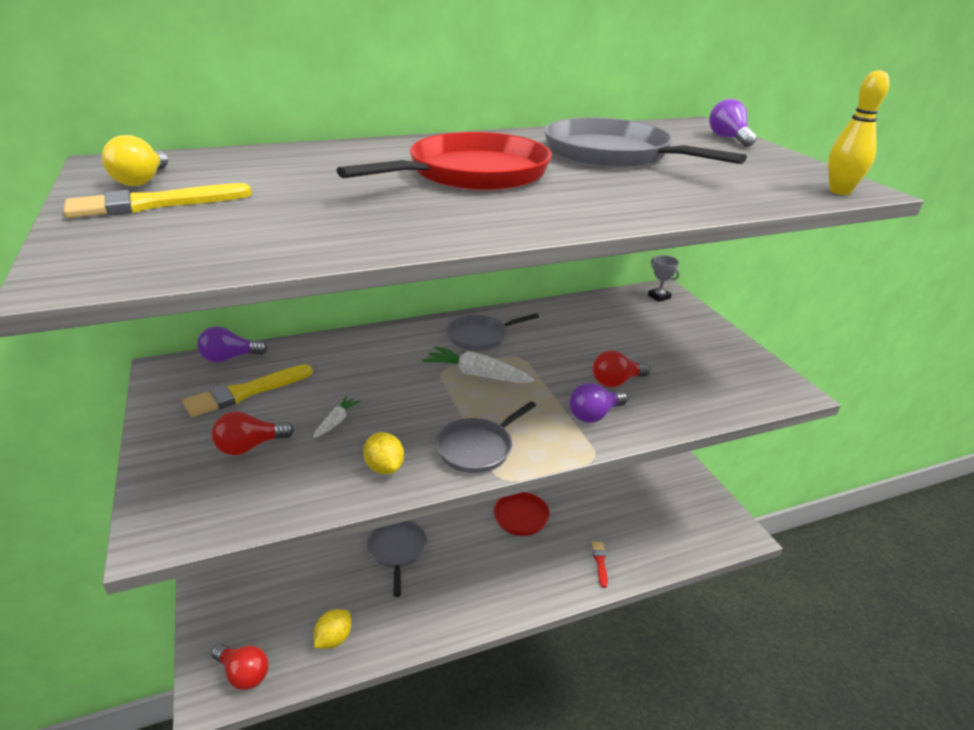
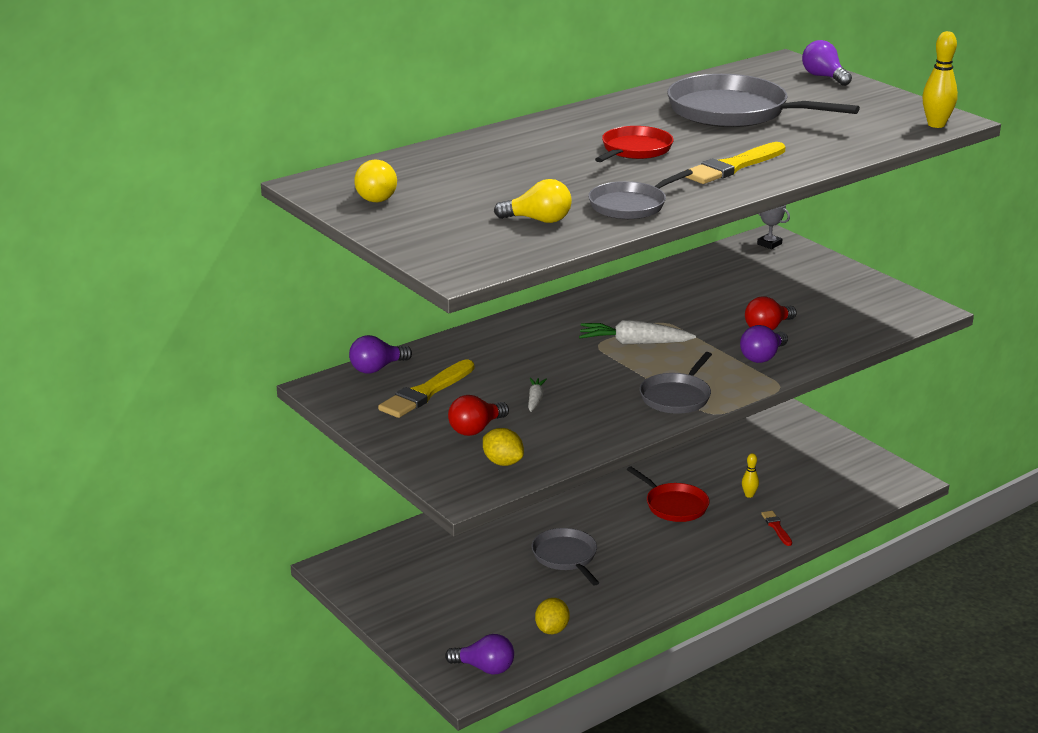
camera: 15 degrees left, 5 degrees down
yellow brush [64,183,252,218] -> yellow brush moved to [684,142,786,184]
red light bulb [211,644,269,690] -> purple light bulb [445,634,514,675]
red pan [337,132,552,191] -> red pan [595,126,674,162], size x0.56
yellow lemon [363,432,404,474] -> yellow lemon moved to [483,428,524,466]
grey pan [446,313,539,351] -> grey pan moved to [588,169,693,219]
none -> yellow light bulb [494,179,572,223]
none -> yellow bowling pin [742,453,759,498]

